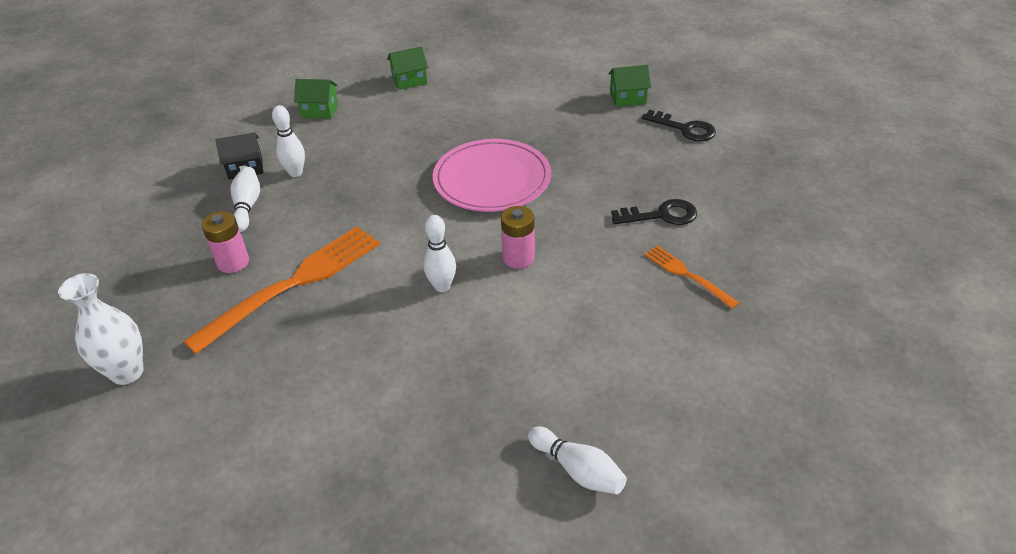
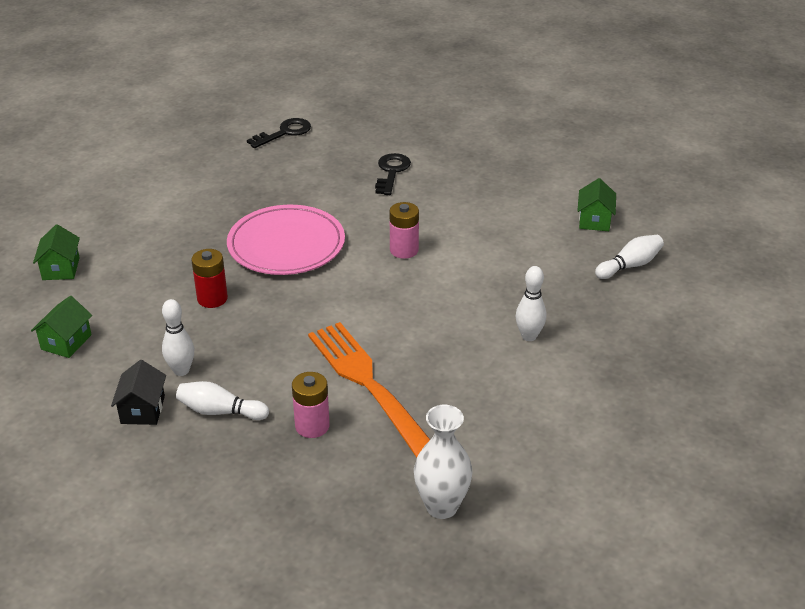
camera: 75 degrees left, 5 degrees down
white bowling pin [423,215,456,292] -> white bowling pin moved to [516,266,546,341]
green house [608,65,651,107] -> green house moved to [577,178,616,231]
orange fork [644,246,739,309] -> none
none -> red battery [191,249,228,308]

